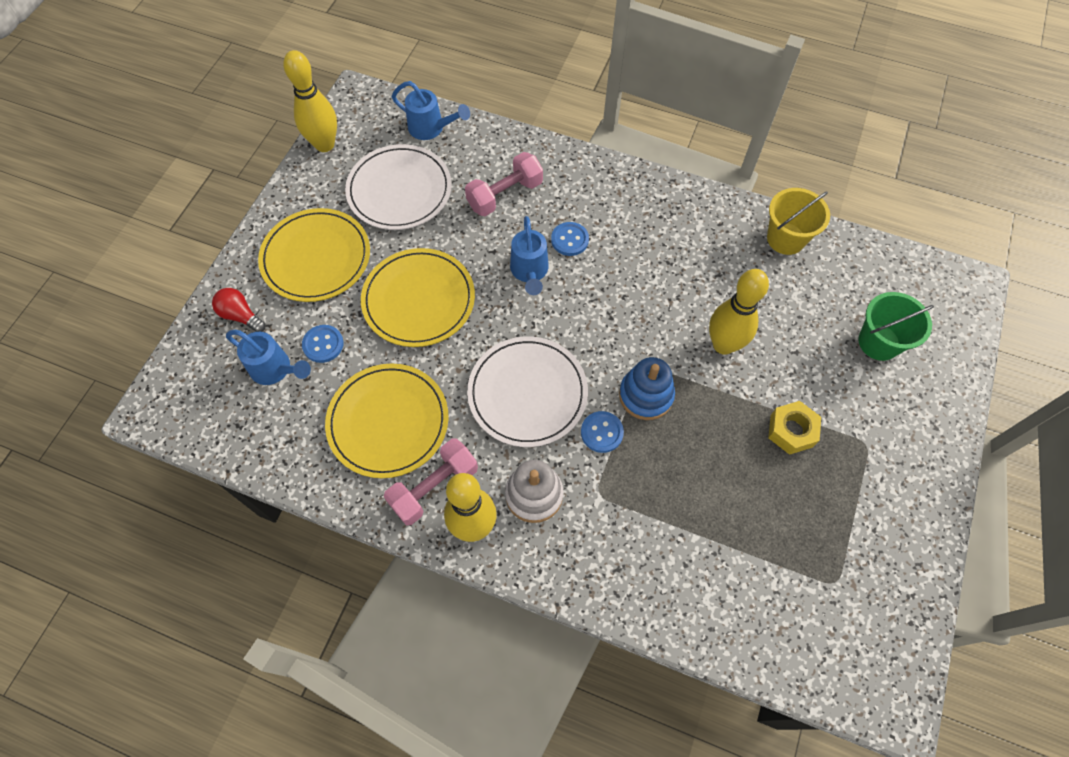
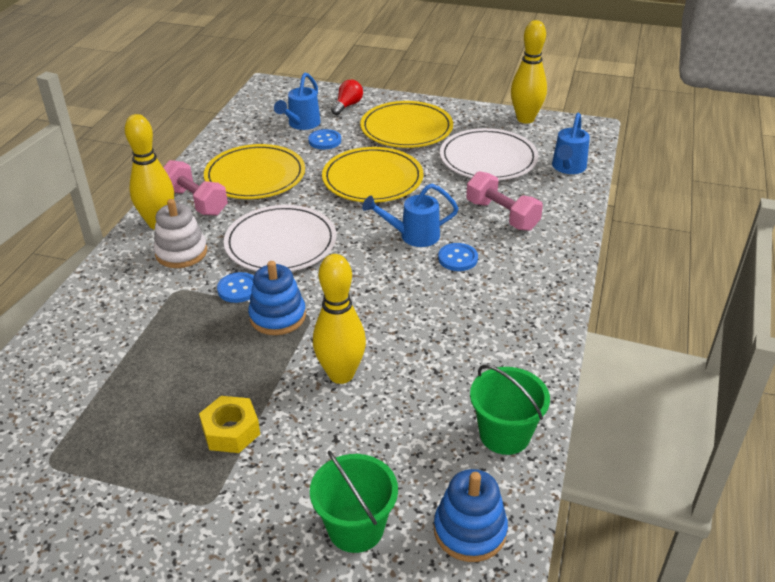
camera: 85 degrees right, 25 degrees down
yellow bucket [767,188,830,255] -> green bucket [470,365,550,455]
none -> blue stacking toy [434,469,508,562]

